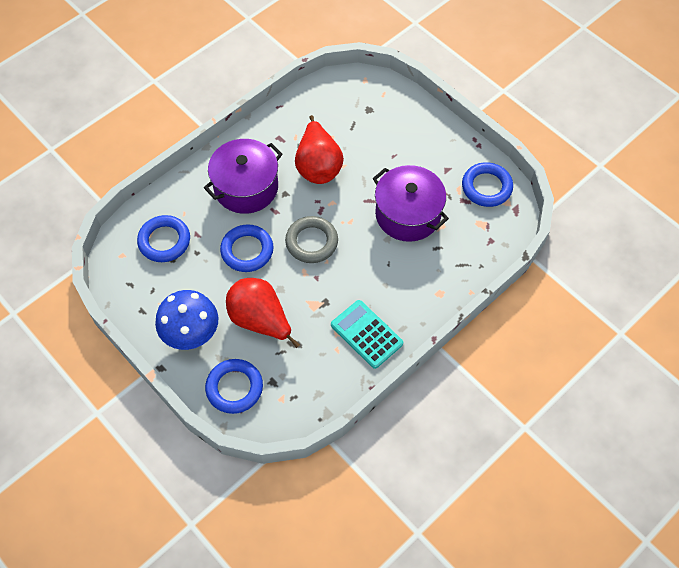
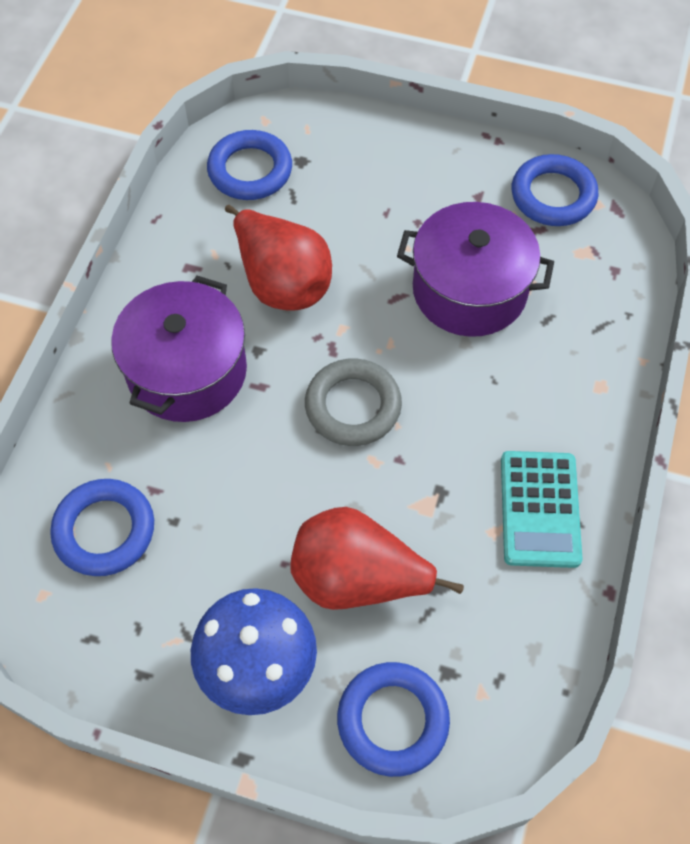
camera: 30 degrees left, 0 degrees up
blue ring [220,224,274,272] -> blue ring moved to [207,130,292,200]
turquoise calculator [331,300,403,369] -> turquoise calculator turned 105 degrees counterclockwise [501,451,583,568]

